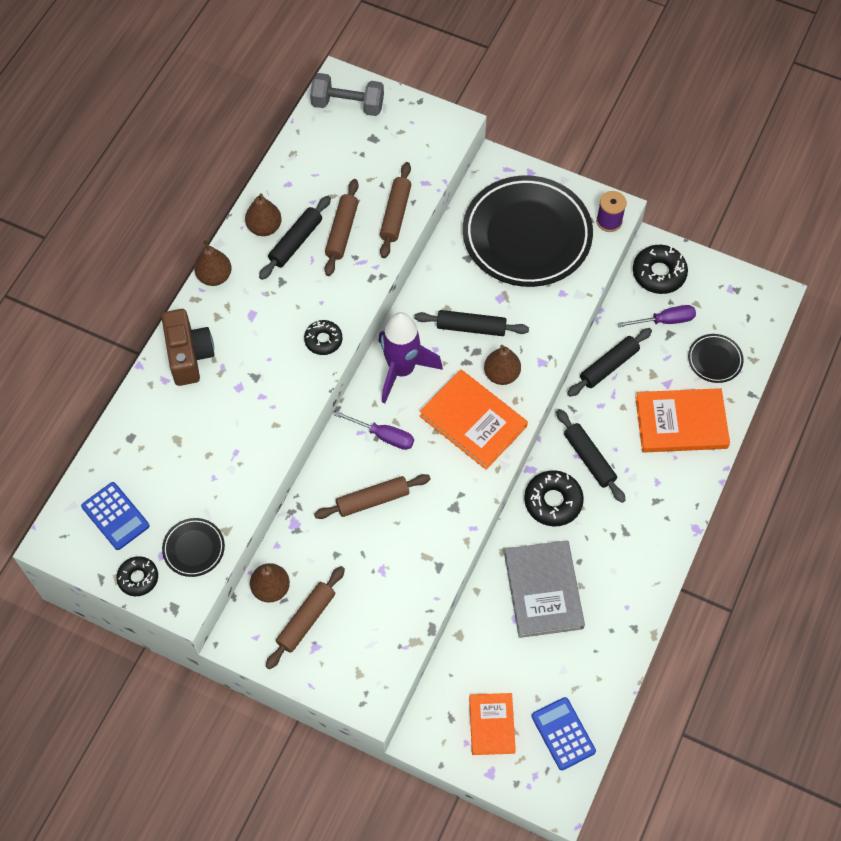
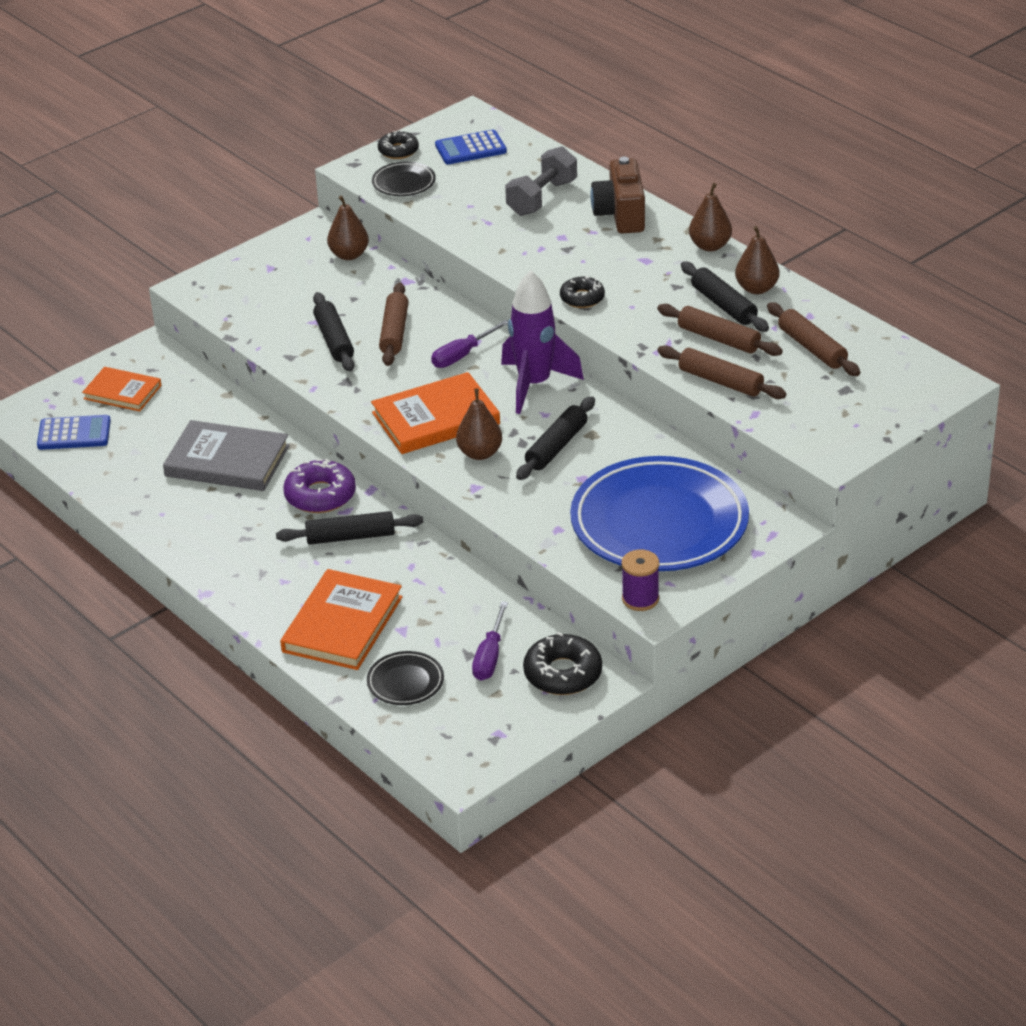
camera: 115 degrees right, 25 degrees down
brown camera [161,309,214,386] -> brown camera turned 75 degrees clockwise [591,157,645,234]
brown rolling pin [266,566,345,669] -> brown rolling pin moved to [767,302,860,376]
grey dumbbell [310,73,384,116] -> grey dumbbell moved to [505,146,577,216]
black plate [463,175,593,287] -> blue plate [570,456,749,571]
black donut [524,470,584,526] -> purple donut [283,459,356,513]
black rolling pin [567,328,652,397] -> black rolling pin moved to [313,292,355,372]

